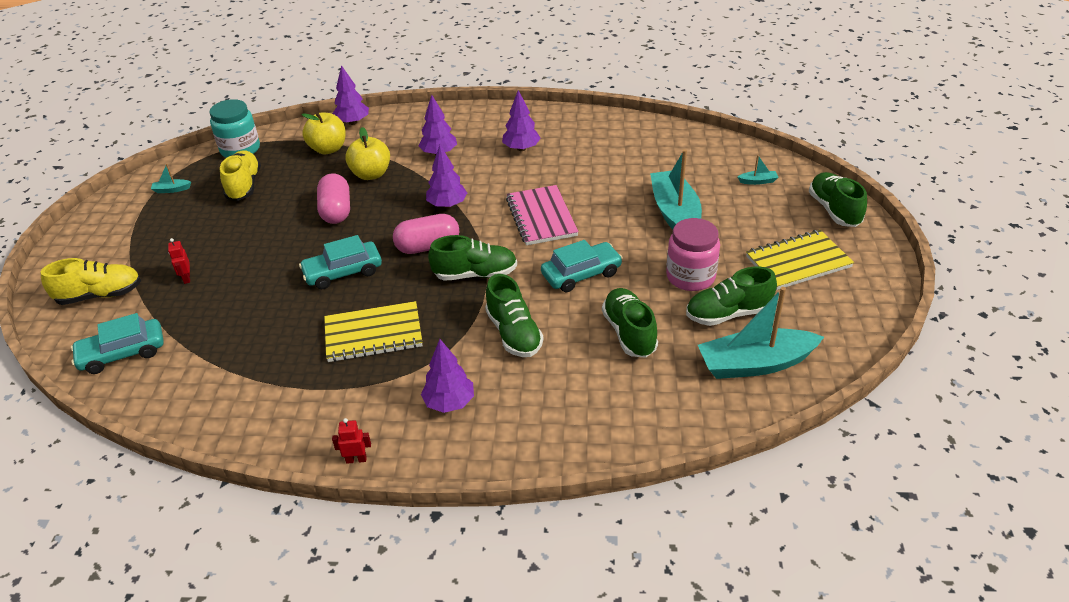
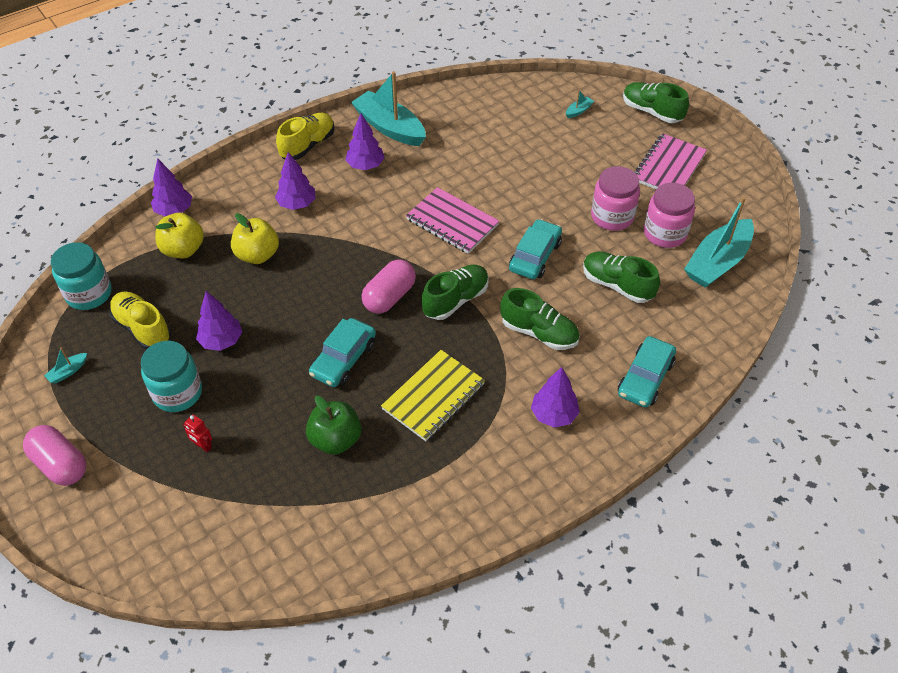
camera: 40 degrees left, 10 degrees up
yellow shoe [41,258,141,305] -> yellow shoe moved to [276,113,334,160]
turquoise car [71,313,164,374] -> turquoise car moved to [618,336,676,407]
pink capsule [317,173,350,224] -> pink capsule moved to [23,425,86,486]
red robot [332,418,371,464] -> none
purple tree [426,145,467,208] -> purple tree moved to [196,291,242,351]
turquoise boat [650,149,702,230] -> turquoise boat moved to [351,71,426,146]
green shoe [686,267,777,326] -> pink jar [644,183,695,248]
yellow notebook [746,230,854,290] -> pink notebook [635,133,707,189]
none -> turquoise jar [141,341,202,412]
none -> green apple [306,396,361,455]

